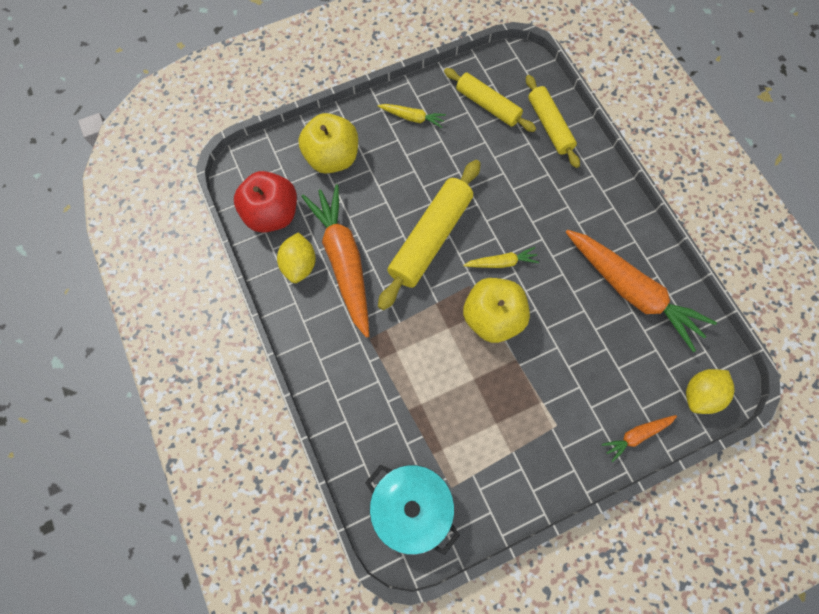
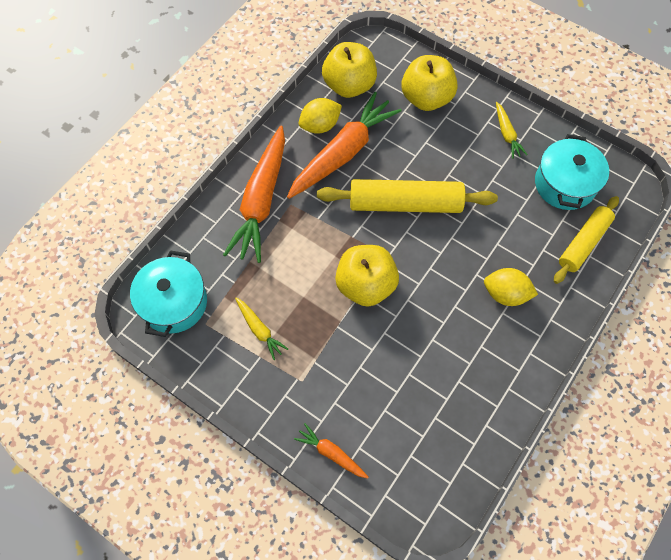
camera: 60 degrees right, 5 degrees down
red apple [234,171,297,233] -> yellow apple [322,42,377,98]
yellow rolling pin [444,68,536,132] -> turquoise pot [535,134,609,210]
yellow carrot [463,247,539,268] -> yellow carrot moved to [235,298,288,360]
orange carrot [565,230,717,352] -> orange carrot moved to [223,126,285,263]
yellow lemon [686,369,734,414] -> yellow lemon moved to [484,268,538,306]

